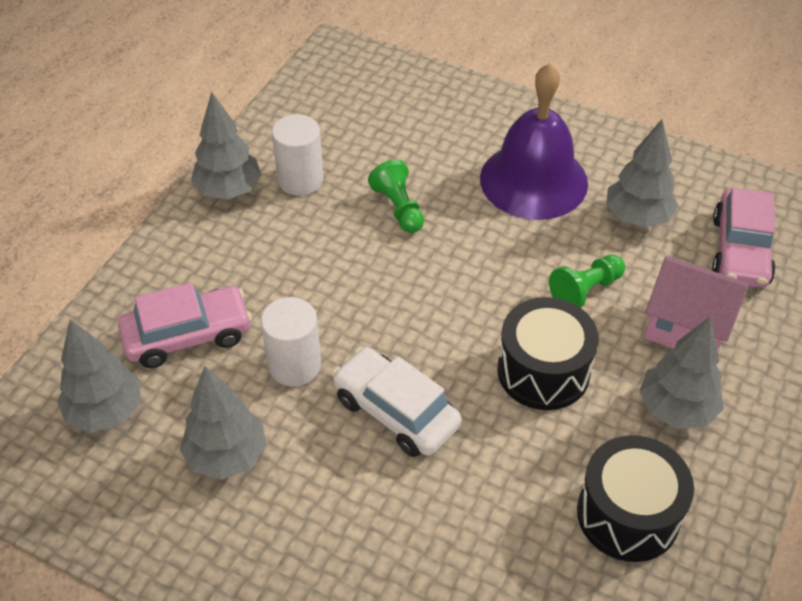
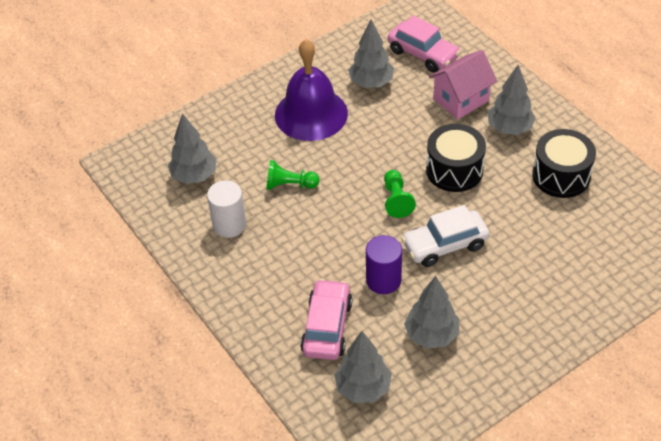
camera: 60 degrees left, 0 degrees up
grey tree [191,91,262,200] -> grey tree moved to [168,113,216,184]
white cylinder [261,297,321,386] -> purple cylinder [366,235,402,294]
green pawn [549,254,625,308] -> green pawn moved to [384,170,416,218]

